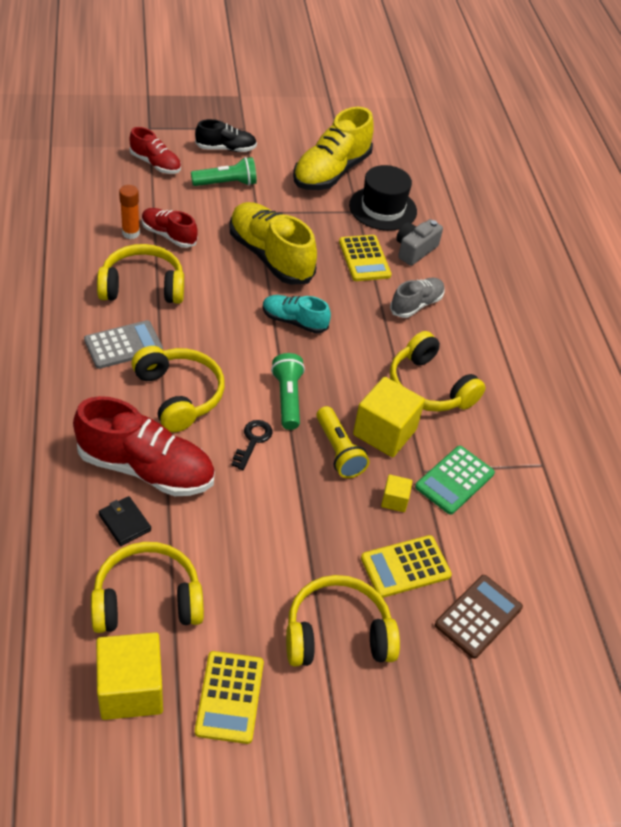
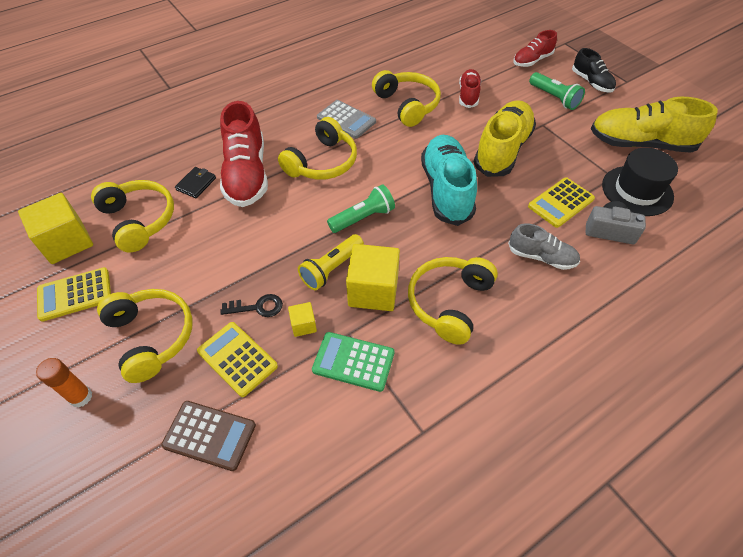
camera: 70 degrees right, 5 degrees up
orange glue stick [119,185,140,239] -> orange glue stick moved to [36,358,92,407]
red shoe [129,127,181,174] -> red shoe turned 45 degrees clockwise [513,30,557,67]
black key [231,420,272,470] -> black key moved to [220,294,283,317]
turquoise shoe [263,295,331,334] -> turquoise shoe [421,135,477,226], size x1.78

